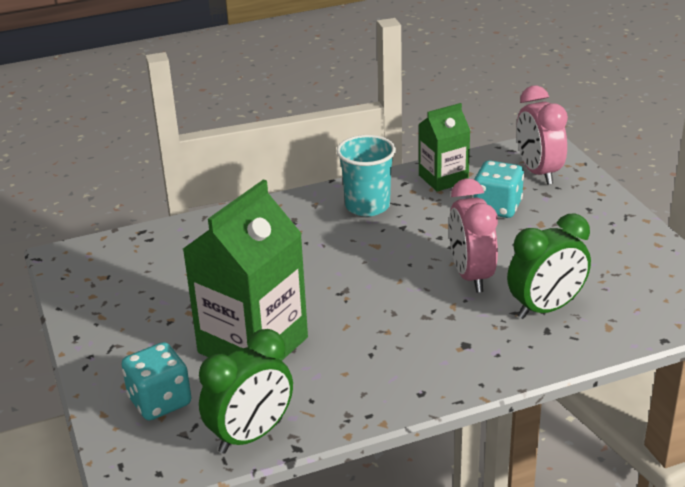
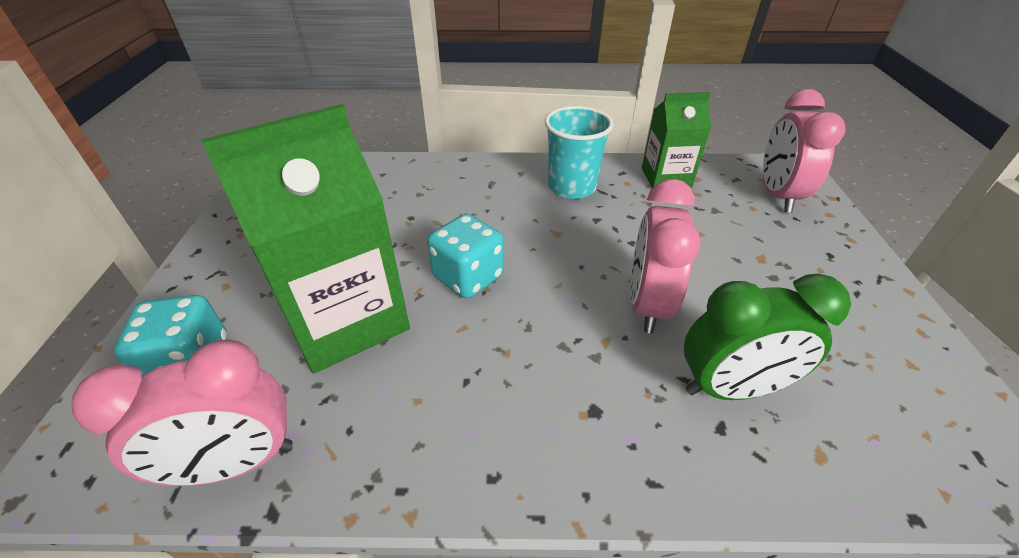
camera: 20 degrees right, 10 degrees up
green clock [199,329,293,454] -> pink clock [72,340,293,486]
turquoise dice [473,160,524,218] -> turquoise dice moved to [427,214,504,299]

